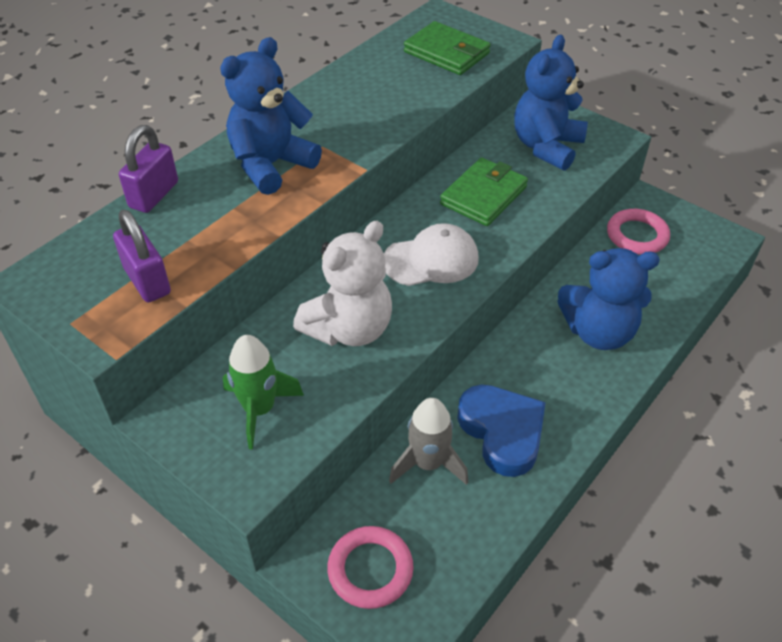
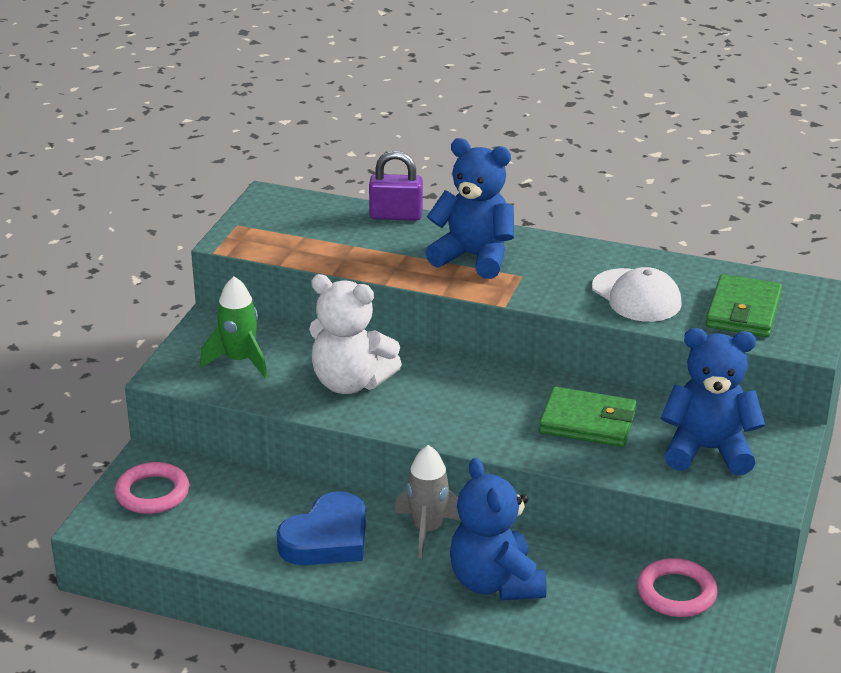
camera: 70 degrees right, 15 degrees down
purple padlock [113,210,171,302] -> none
white cap [384,223,479,286] -> white cap moved to [592,267,682,322]
grey rocket [389,398,468,485] -> grey rocket moved to [394,445,461,559]

